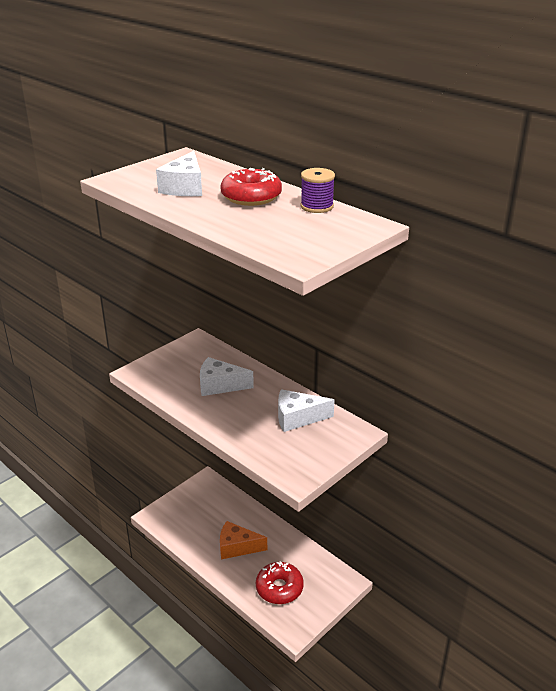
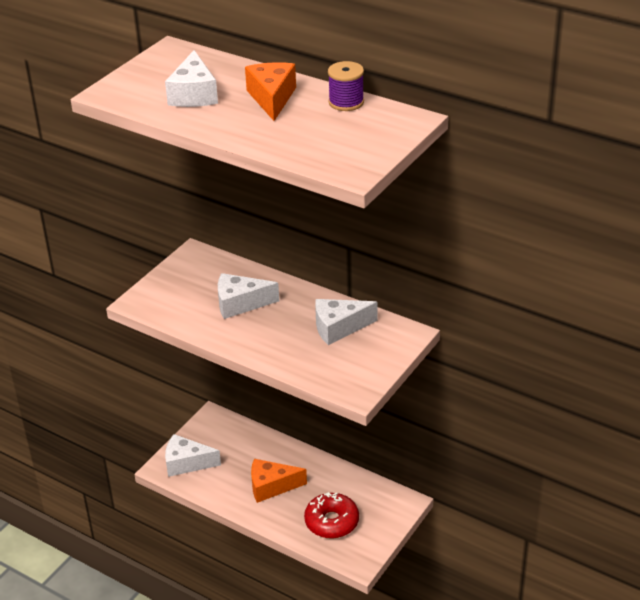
camera: 10 degrees left, 5 degrees up
red donut [220,168,282,206] -> orange cheese [245,62,296,121]
none -> white cheese [165,434,221,477]

